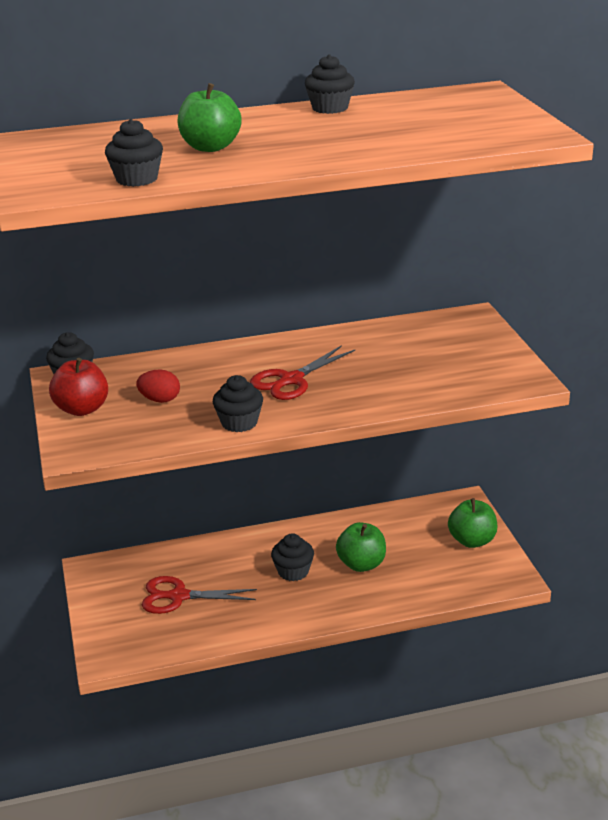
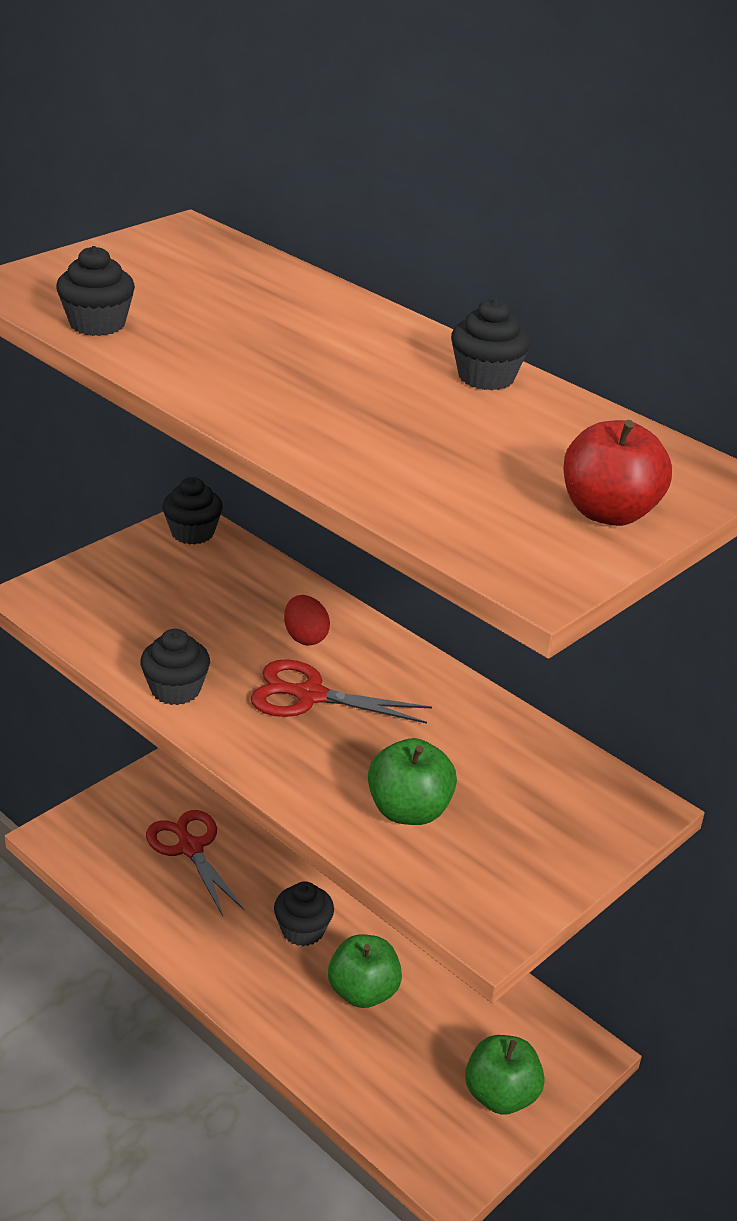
camera: 55 degrees right, 5 degrees up
red apple [49,358,108,416] -> red apple moved to [563,420,672,526]
red egg [136,370,180,403] -> red egg moved to [284,595,330,646]
green apple [177,83,242,152] -> green apple moved to [368,738,457,825]

